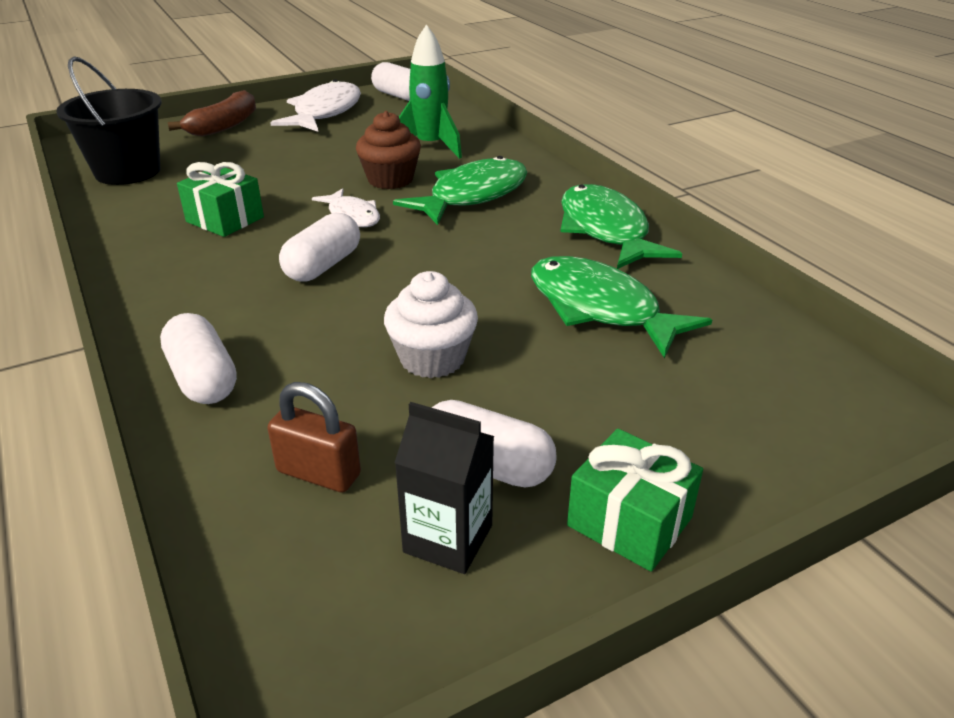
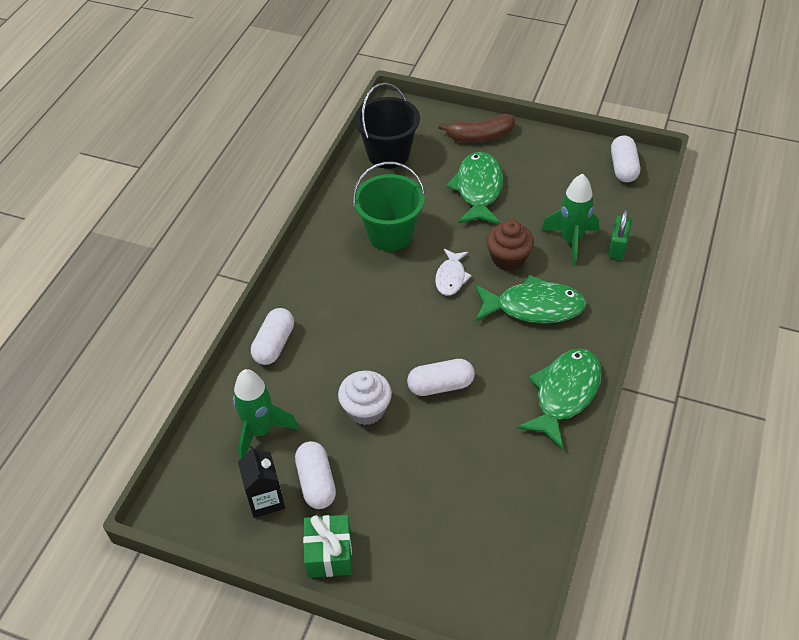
camera: 50 degrees right, 15 degrees up
green gift [177,162,264,237] -> green bucket [353,162,425,251]
brown padlock [267,382,361,493] -> green rocket [233,369,299,459]
white fish [270,79,361,131] -> none
white capsule [279,213,360,282] -> white capsule moved to [407,359,475,396]
green fish [531,256,712,358] -> green fish moved to [446,152,503,224]
none -> green padlock [608,209,632,260]

